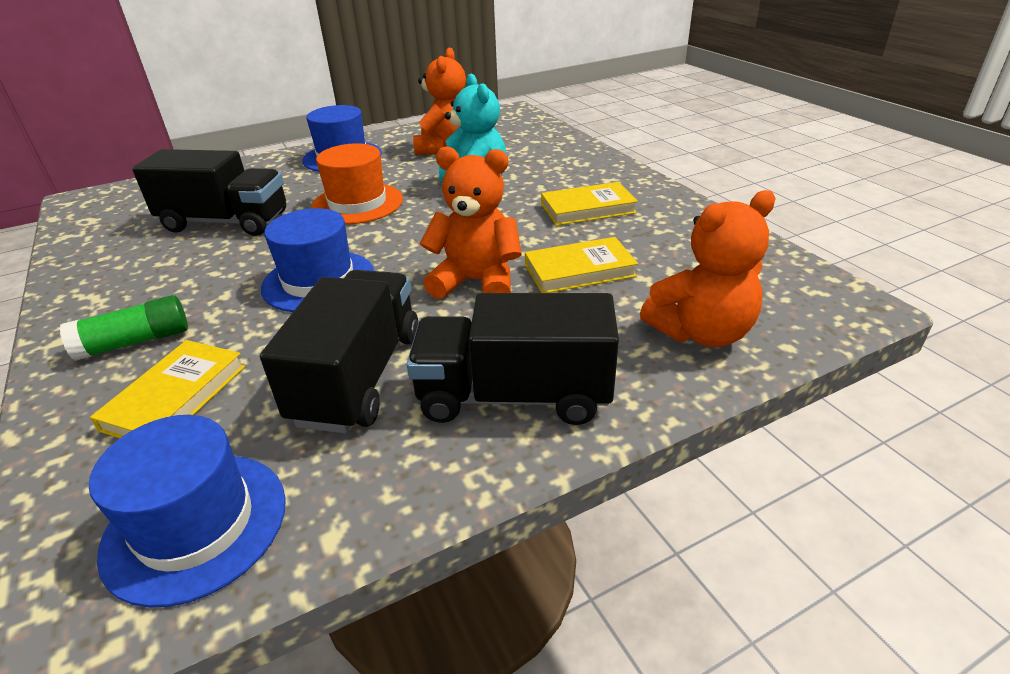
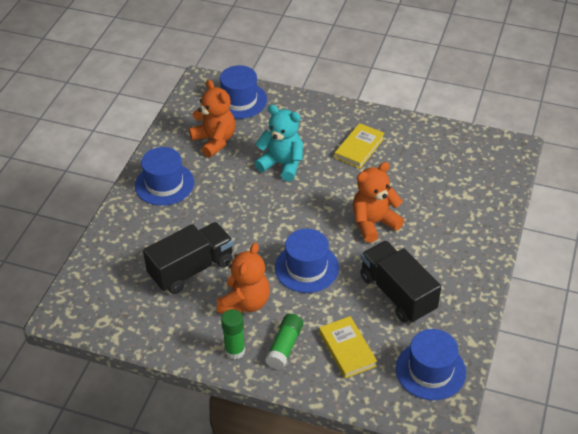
camera: 45 degrees left, 10 degrees up
orange hat [311,143,403,224] -> none
black truck [407,293,619,425] -> none
yellow book [525,237,638,293] -> none
orange teddy bear [640,190,776,348] -> orange teddy bear moved to [217,243,270,314]
none -> blue hat [220,65,267,119]
none -> green glue stick [221,309,245,359]

